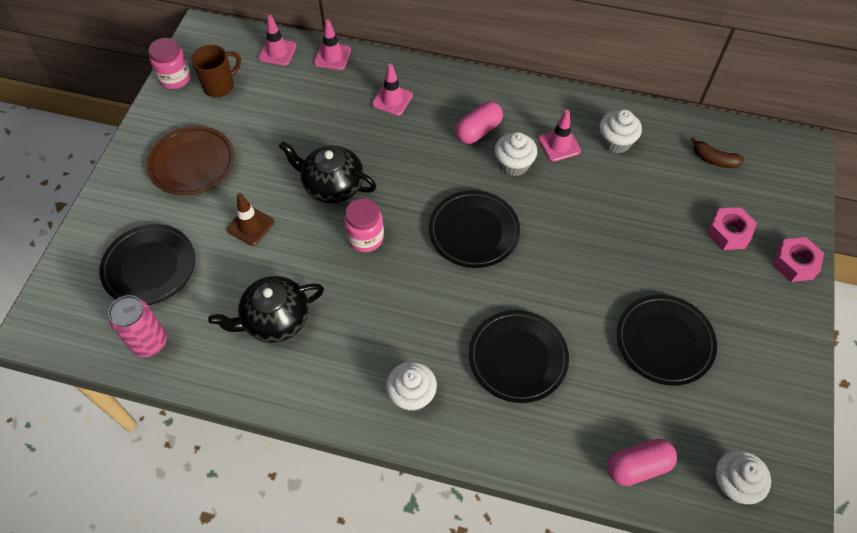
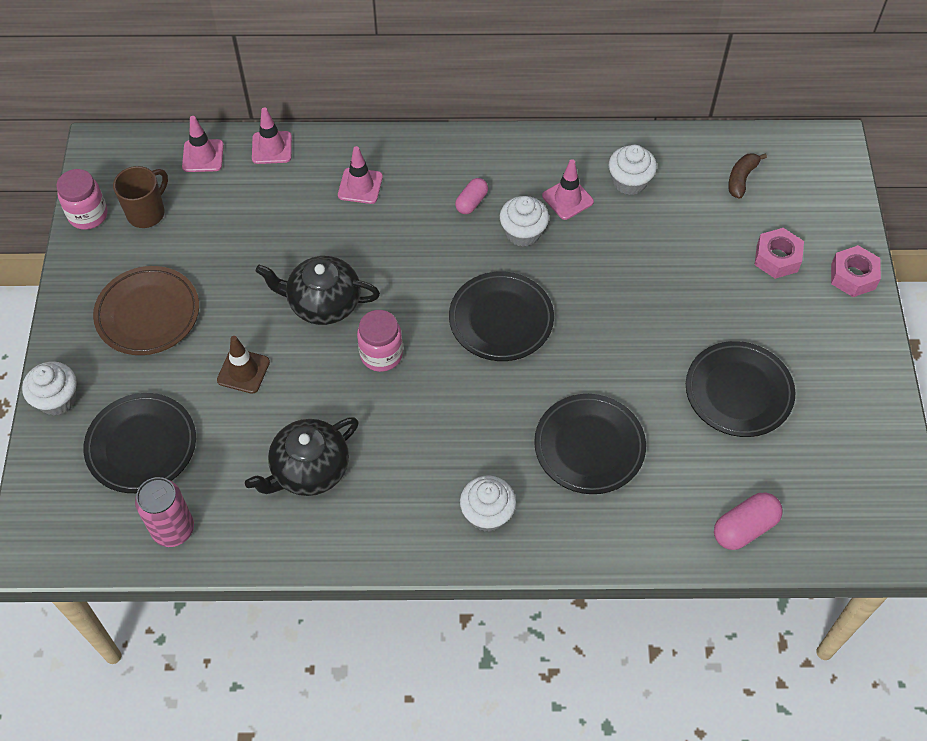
camera: 15 degrees left, 0 degrees up
pink capsule [455,101,503,144] -> pink capsule [455,178,488,214], size x0.66
brown banana [691,137,744,168] -> brown banana turned 105 degrees clockwise [728,153,767,199]
white cupcake [715,450,771,504] -> white cupcake moved to [22,361,77,416]

